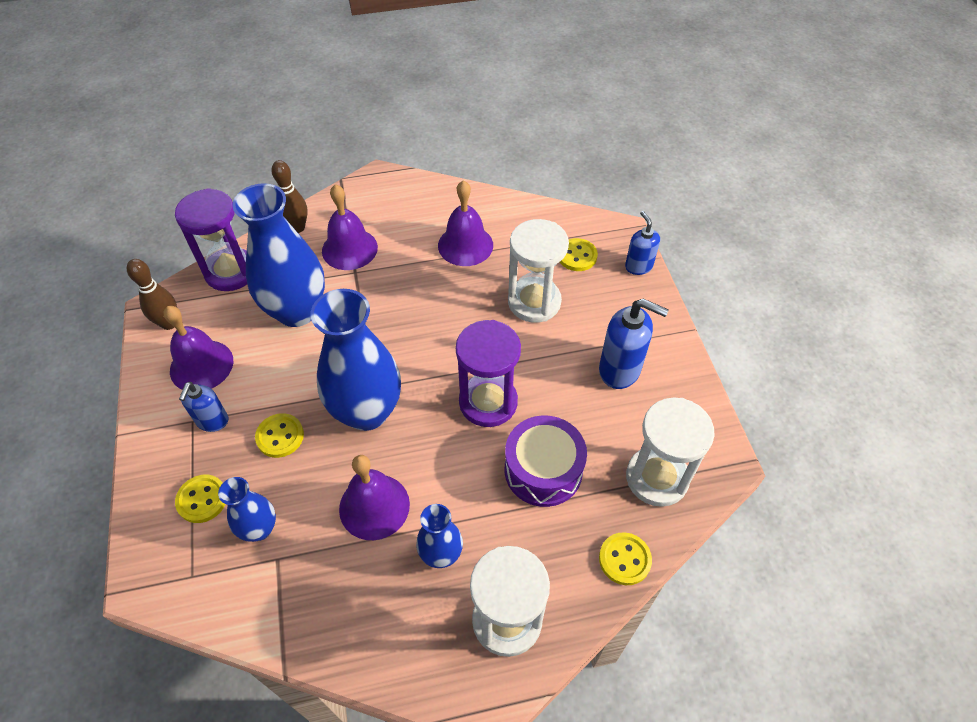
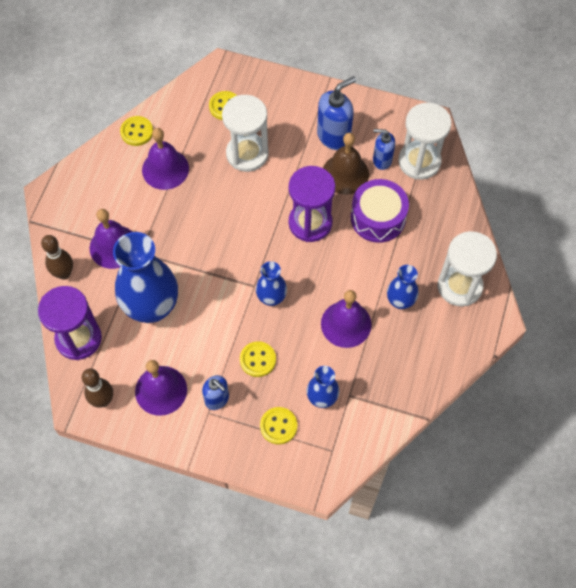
camera: 60 degrees left, 10 degrees up
blue vase [311,289,401,431] -> blue vase [256,261,287,306], size x0.51
yellow button [599,532,652,585] -> yellow button moved to [120,116,153,146]
blue soap dispenser [625,211,660,275] -> blue soap dispenser moved to [373,129,395,170]
none -> brown bell [323,133,369,195]

